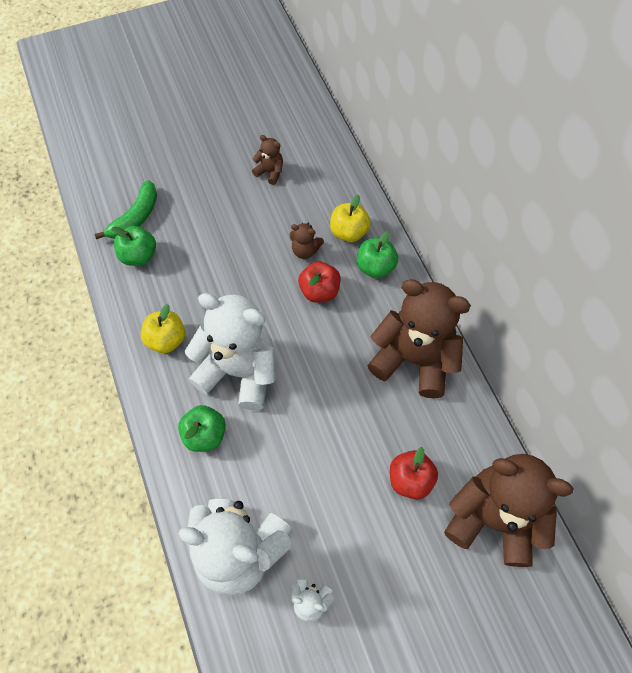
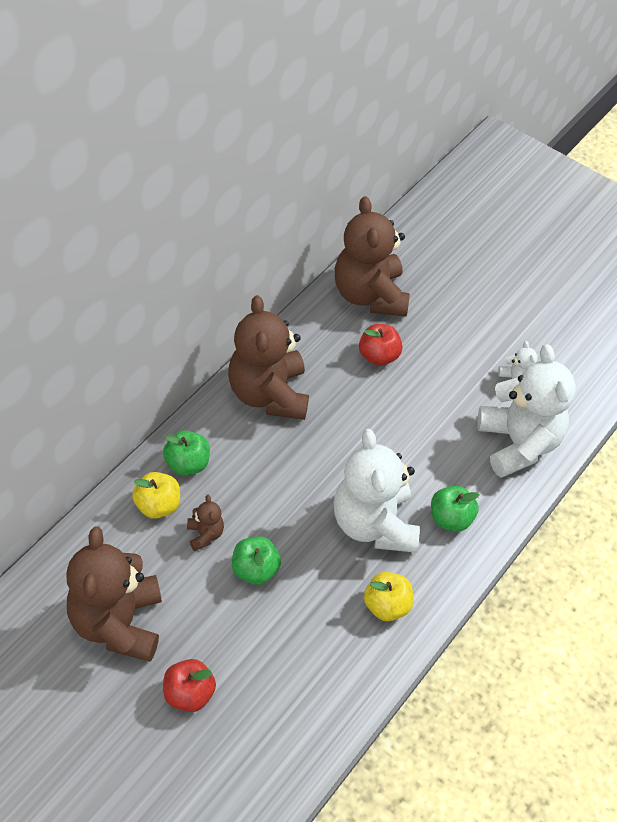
camera: 125 degrees left, 10 degrees down
green banana [95,180,157,239] -> none
green apple [112,226,156,266] -> green apple moved to [232,536,281,585]
brown teddy bear [252,135,283,185] -> brown teddy bear [66,526,162,662], size x2.38
red apple [298,261,340,303] -> red apple moved to [163,659,216,712]

